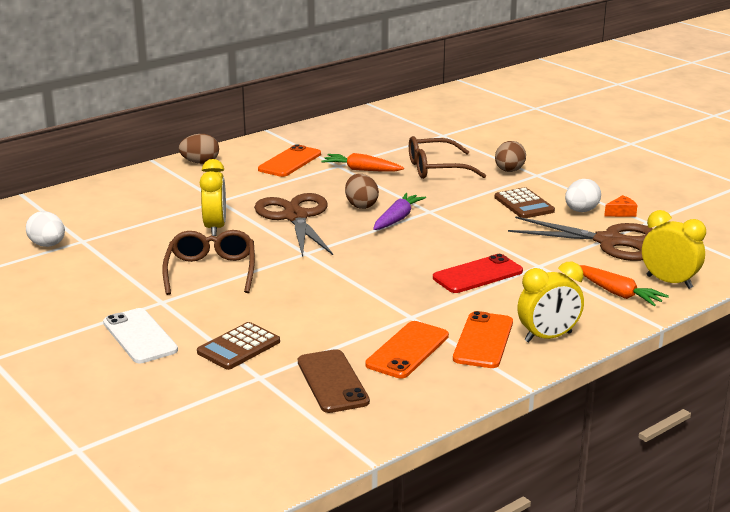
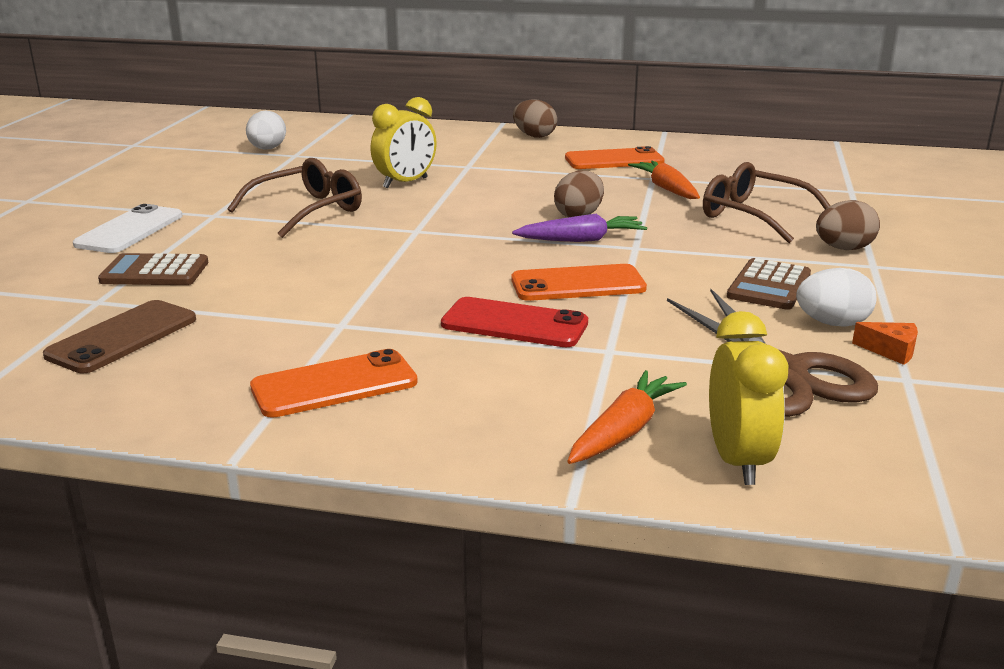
camera: 50 degrees right, 0 degrees up
brown scissors [254,193,333,257] -> none
orange phone [365,321,449,378] -> orange phone moved to [511,264,647,301]
yellow clock [517,262,584,342] -> none
orange carrot [579,265,669,306] -> orange carrot turned 150 degrees counterclockwise [567,370,687,464]

